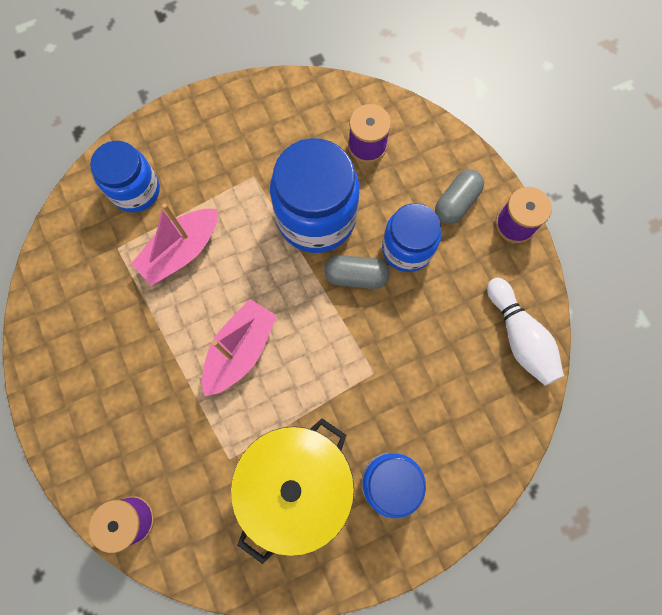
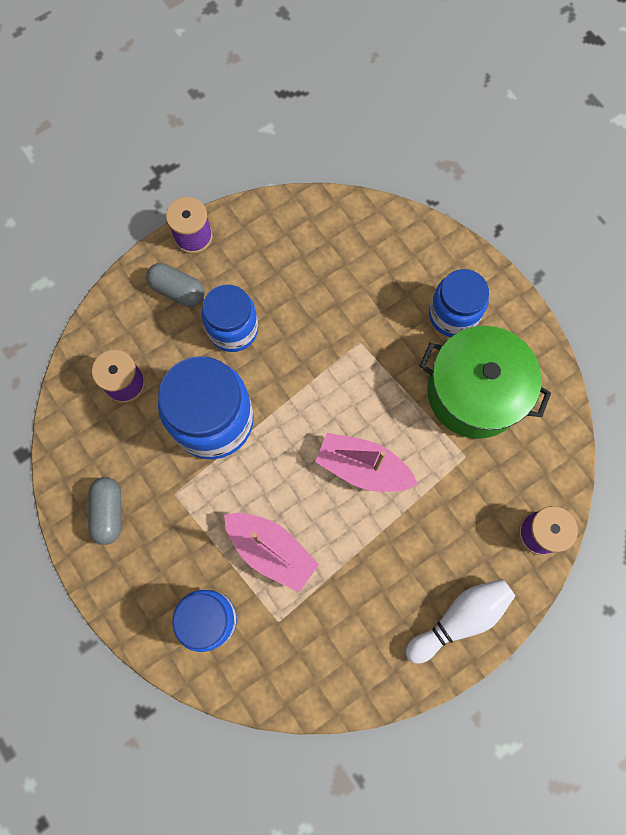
camera: 100 degrees left, 0 degrees up
yellow pot [231,418,354,564] -> green pot [420,326,551,439]
grey capsule [324,255,390,289] -> grey capsule moved to [88,477,121,545]
white bowling pin [487,277,564,386] -> white bowling pin moved to [406,579,515,664]

